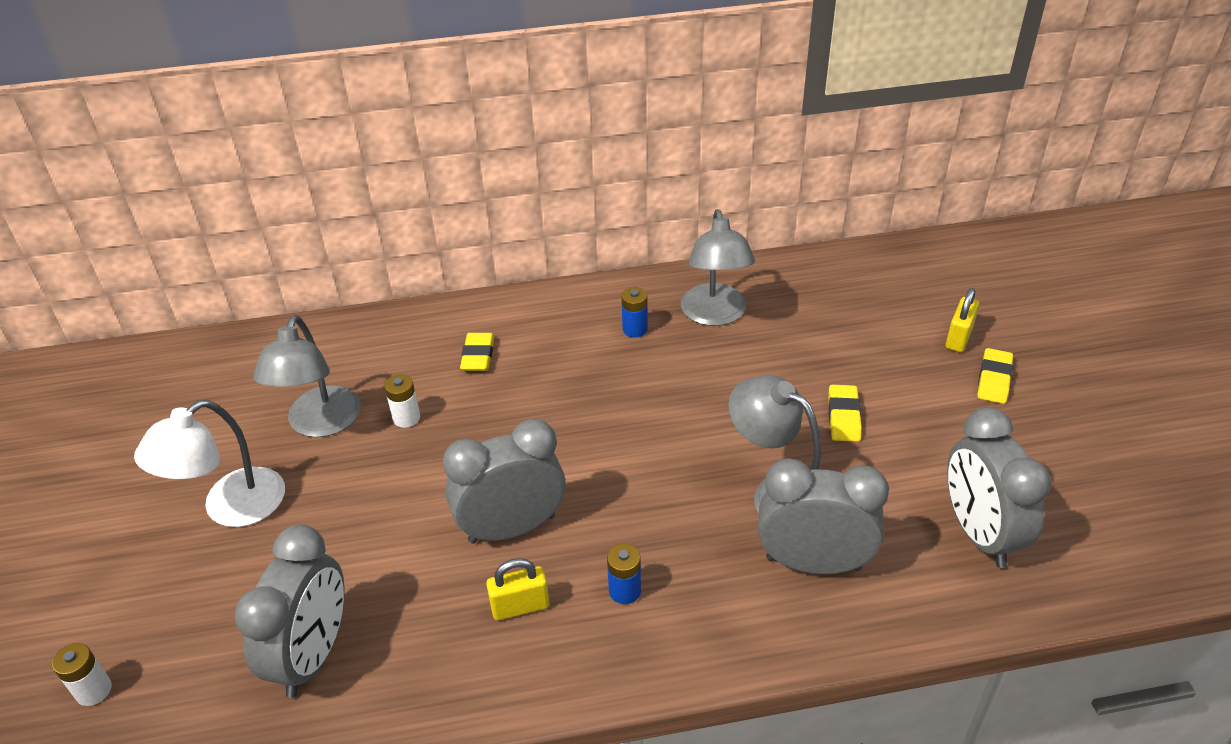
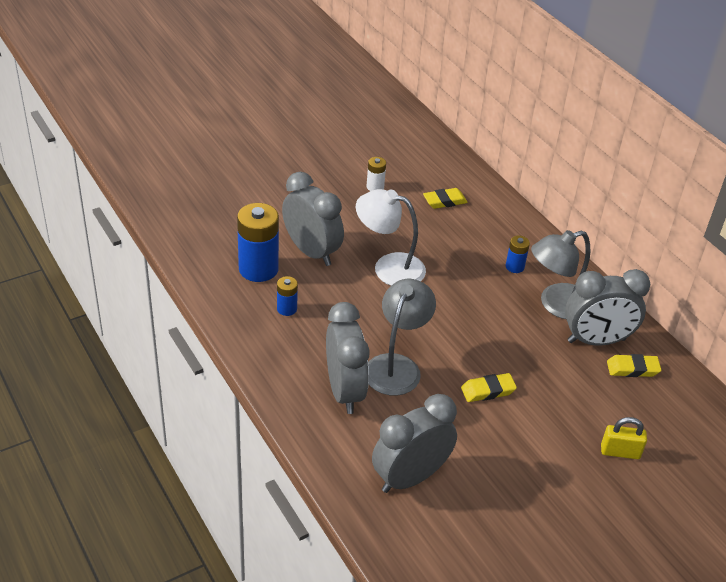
camera: 65 degrees right, 0 degrees up
white battery [52,643,112,706] -> none
white lamp [134,400,285,527] -> white lamp moved to [356,189,426,286]
grey clock [235,525,345,697] -> grey clock moved to [565,269,650,346]
grey lamp [253,315,361,437] -> none
yellow padlock [486,558,550,620] -> blue battery [237,203,279,282]
yellow eraser [977,348,1013,404] -> yellow eraser moved to [607,354,661,377]

